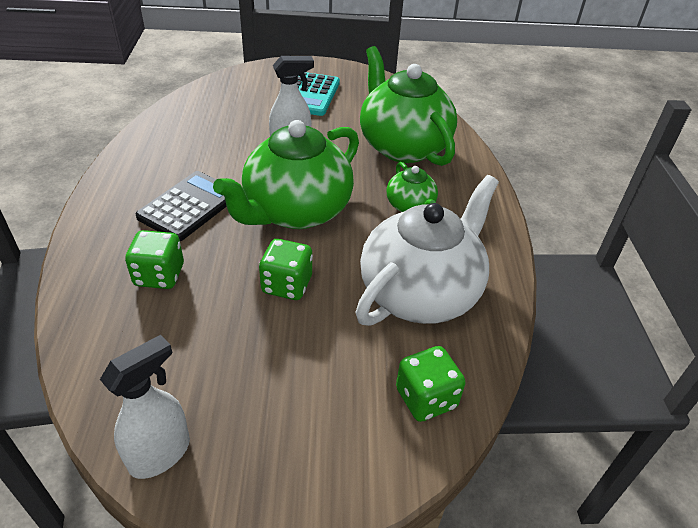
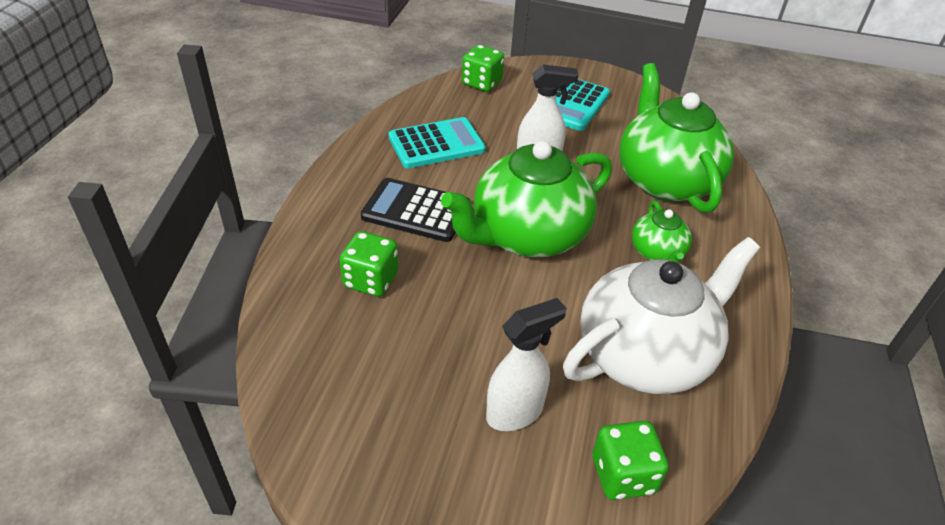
camera: 15 degrees right, 0 degrees up
white spray bottle [100,335,190,479] -> white spray bottle moved to [486,298,567,431]
black calculator [135,171,227,241] -> black calculator turned 120 degrees counterclockwise [361,178,470,242]
green dice [259,239,313,300] -> green dice moved to [462,45,504,92]
none -> turquoise calculator [389,117,486,168]

